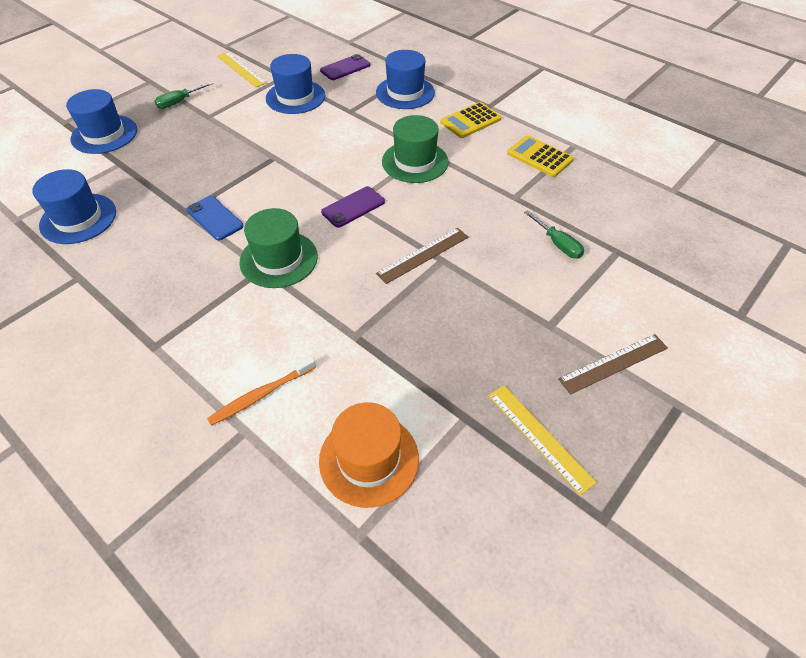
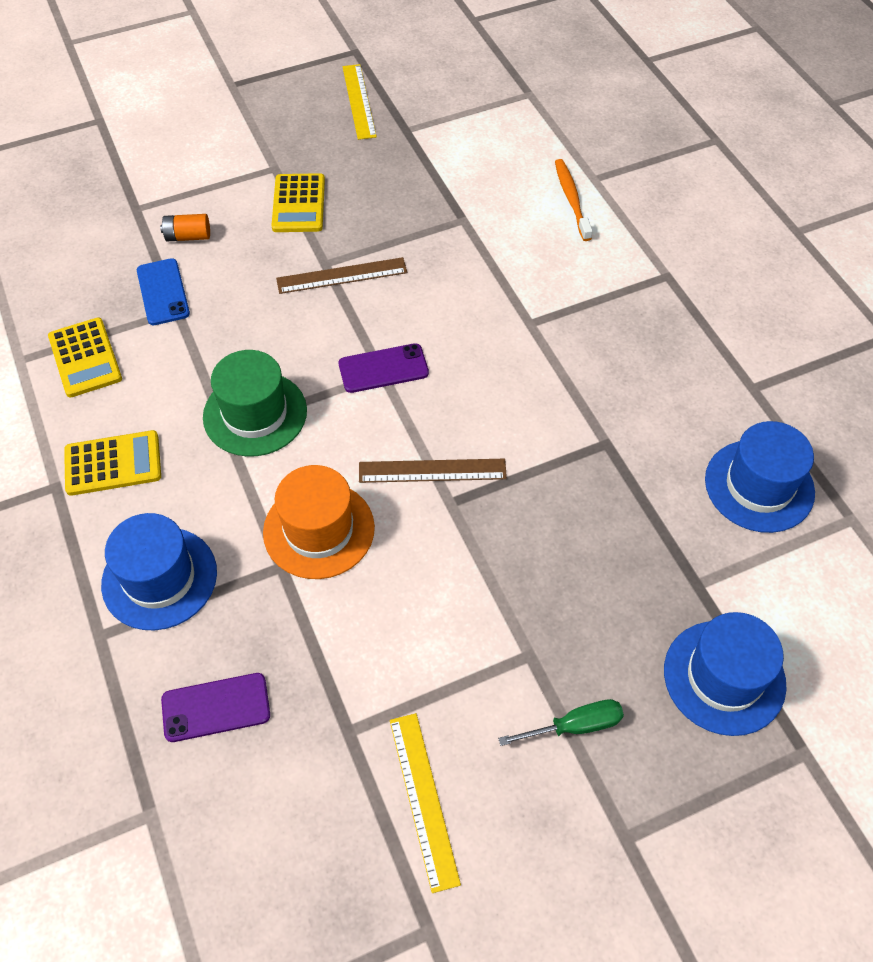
camera: 155 degrees left, 5 degrees up
blue phone [187,196,244,241] -> blue phone moved to [137,258,190,325]
orange toothbrush [207,356,316,426] -> orange toothbrush turned 90 degrees counterclockwise [555,159,593,241]
green hat [239,208,318,288] -> none
blue hat [266,54,325,114] -> none
orange hat [319,402,419,508] -> orange hat moved to [263,465,375,579]
green screwdriver [524,210,584,258] -> orange battery [160,214,210,241]
brown ruler [558,334,668,395] -> brown ruler moved to [359,459,507,483]
none -> yellow calculator [271,173,325,232]

